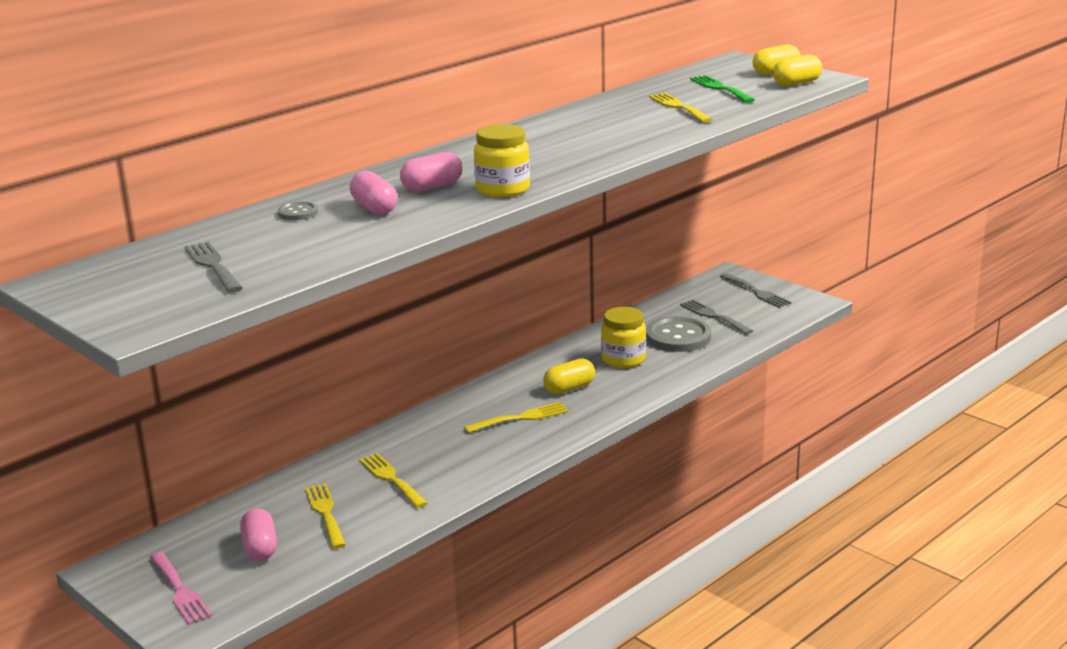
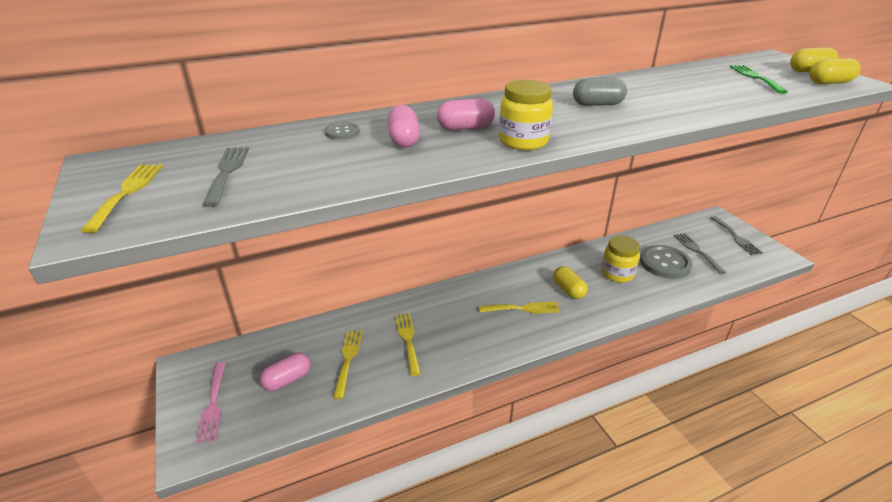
camera: 20 degrees right, 10 degrees up
pink capsule [240,508,277,561] -> pink capsule turned 45 degrees clockwise [260,353,310,391]
yellow capsule [543,358,595,394] -> yellow capsule turned 75 degrees clockwise [553,266,588,299]
yellow fork [649,93,712,123] -> yellow fork moved to [80,164,163,233]
none -> grey capsule [573,78,627,106]

